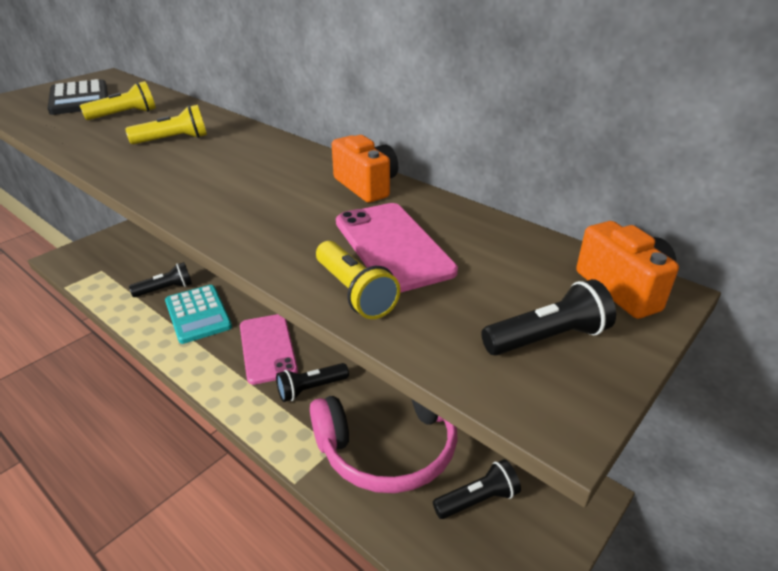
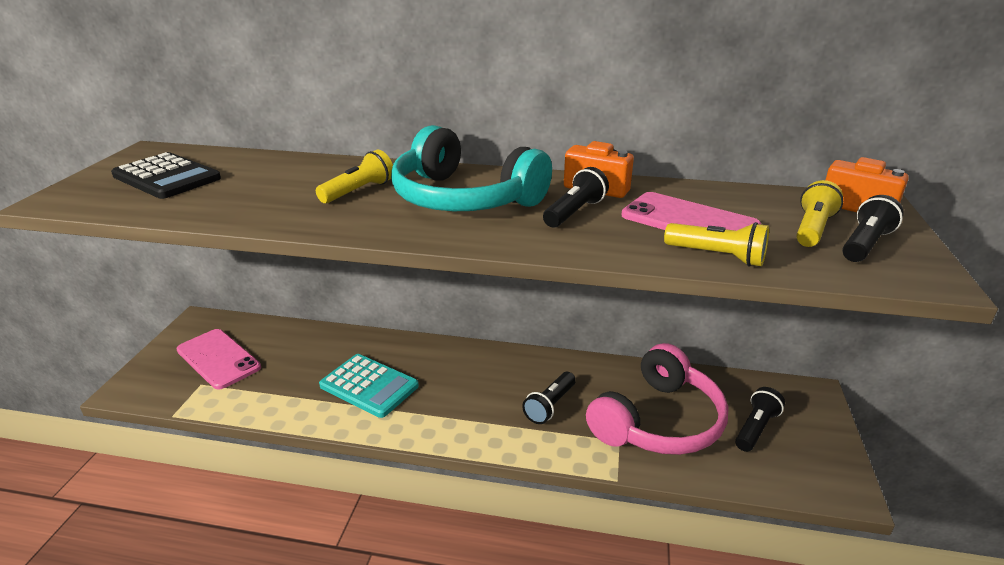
camera: 30 degrees left, 5 degrees down
yellow flashlight [80,81,156,120] -> yellow flashlight moved to [796,180,843,247]
black flashlight [129,262,192,297] -> black flashlight moved to [543,167,609,227]
pink phone [240,314,298,385] -> pink phone moved to [176,329,261,390]
none -> turquoise headphones [391,125,552,211]

